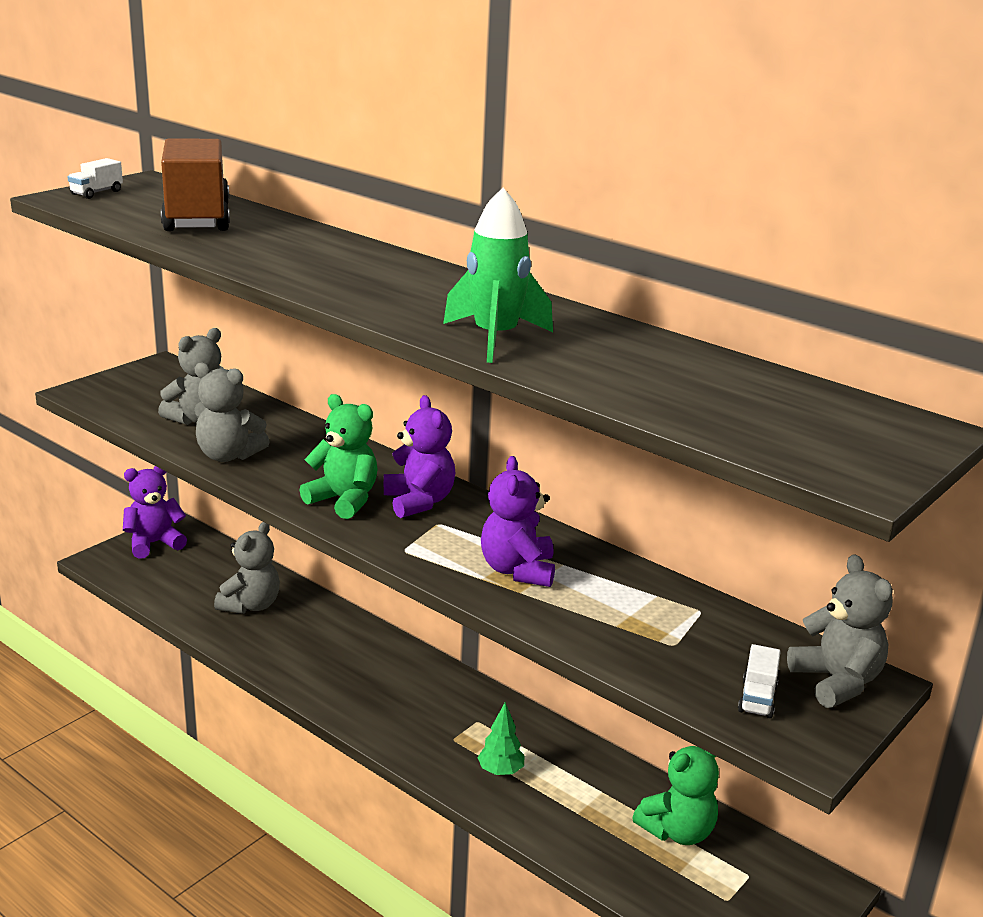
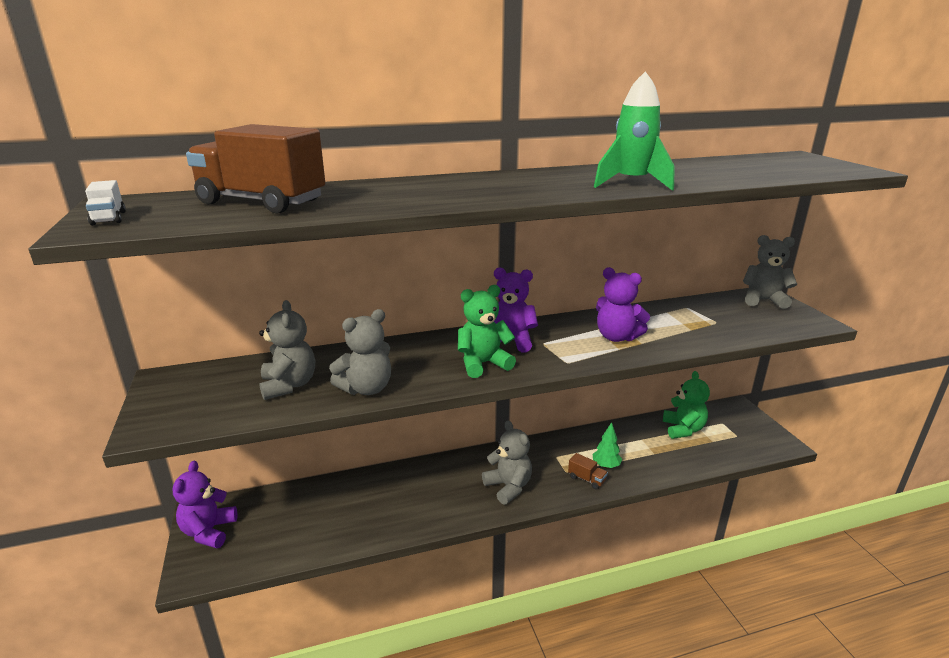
camera: 55 degrees left, 0 degrees up
grey teddy bear [214,522,280,614] -> grey teddy bear moved to [482,421,532,505]
white truck [738,644,781,718] -> none
none -> brown truck [568,453,608,489]

